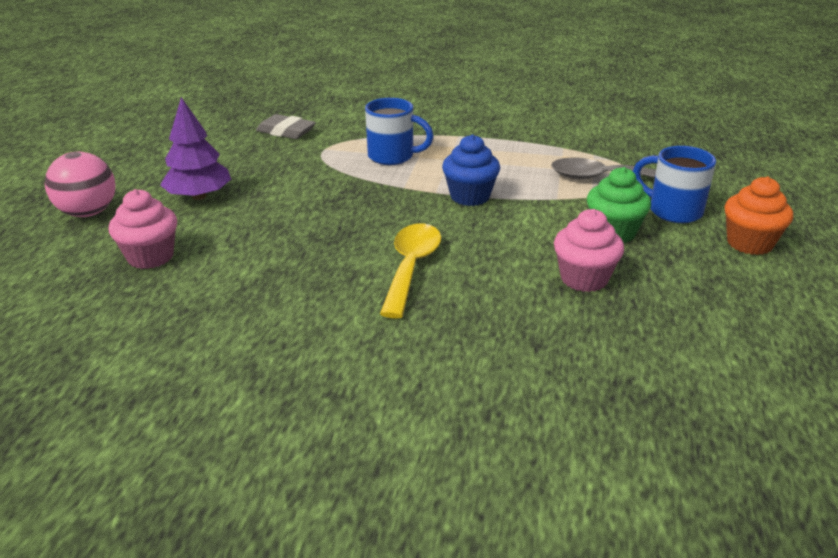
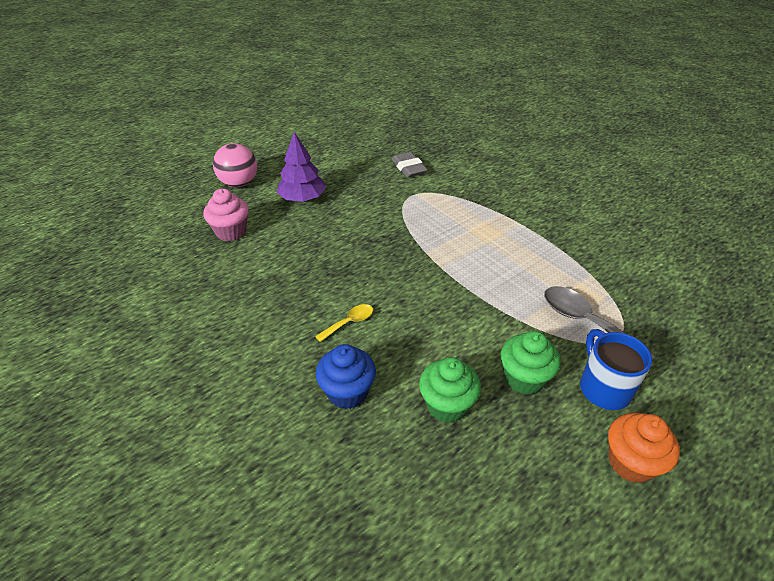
camera: 40 degrees right, 10 degrees up
blue mug [365,98,434,165] -> none
yellow spoon [380,223,441,319] -> yellow spoon [315,304,373,342], size x0.55
blue cupcake [442,134,500,206] -> blue cupcake moved to [316,344,376,409]
pink cupcake [554,209,624,292] -> green cupcake [419,357,481,423]

